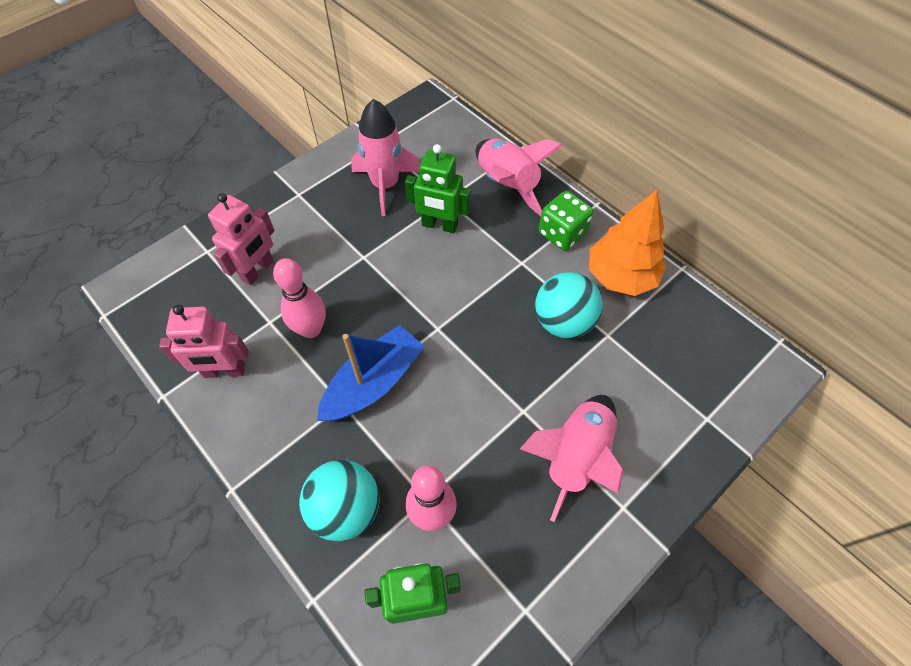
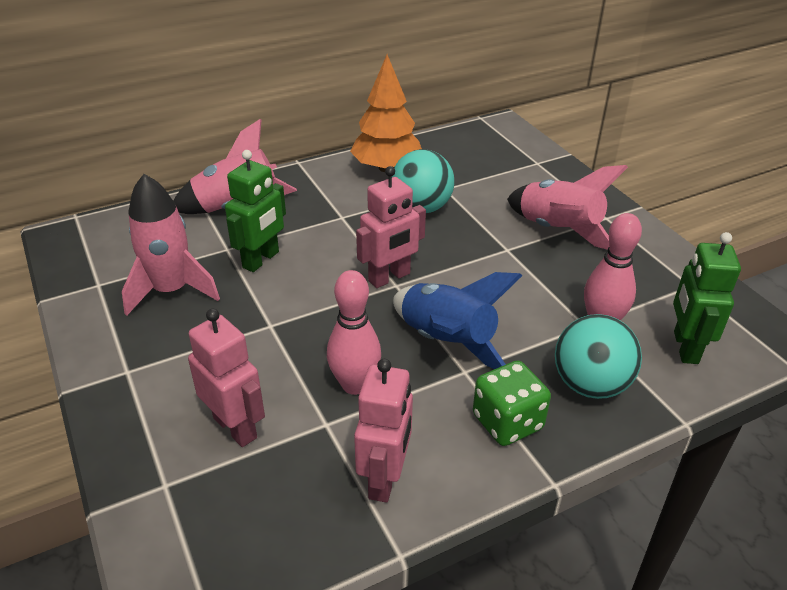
camera: 75 degrees left, 20 degrees down
blue boat [317,325,425,421] -> blue rocket [393,272,522,369]
green dice [539,191,593,251] -> green dice moved to [473,361,551,446]
none -> pink robot [356,166,426,288]

